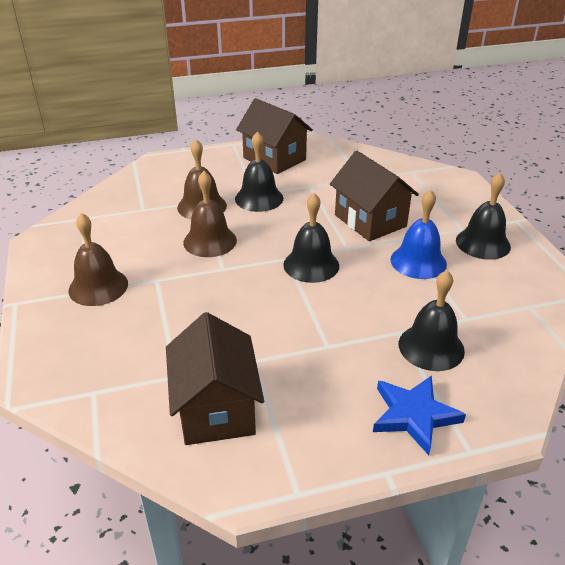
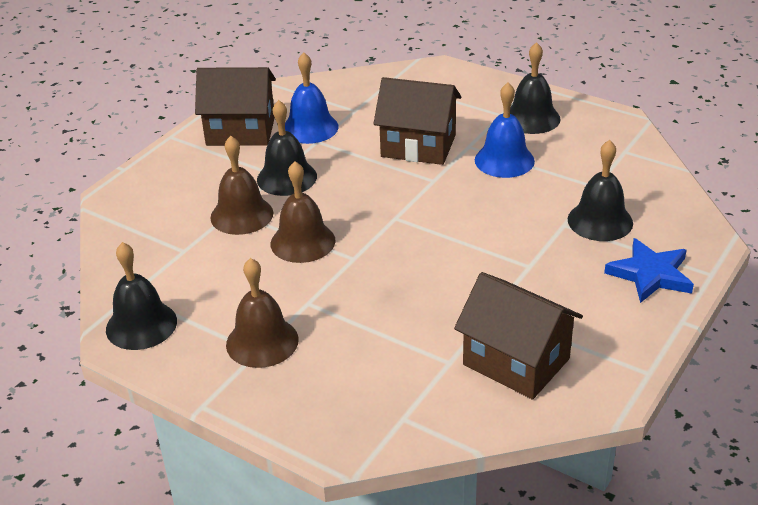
camera: 40 degrees left, 0 degrees up
black bell [283,193,339,283] -> black bell moved to [106,242,177,350]
none -> blue bell [285,52,339,144]

